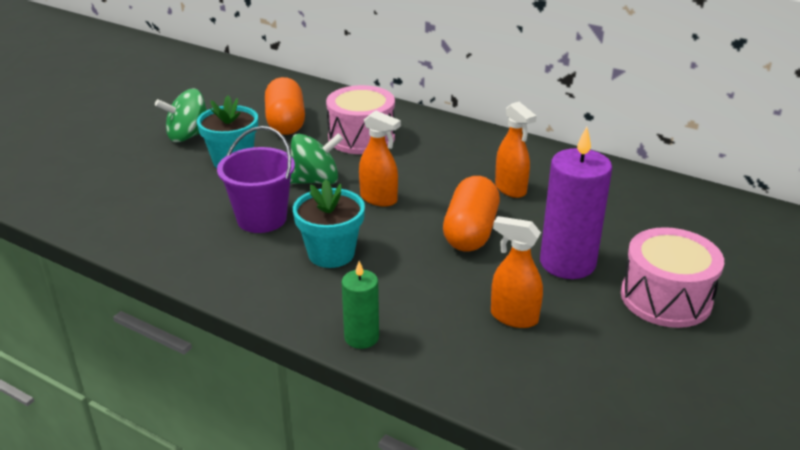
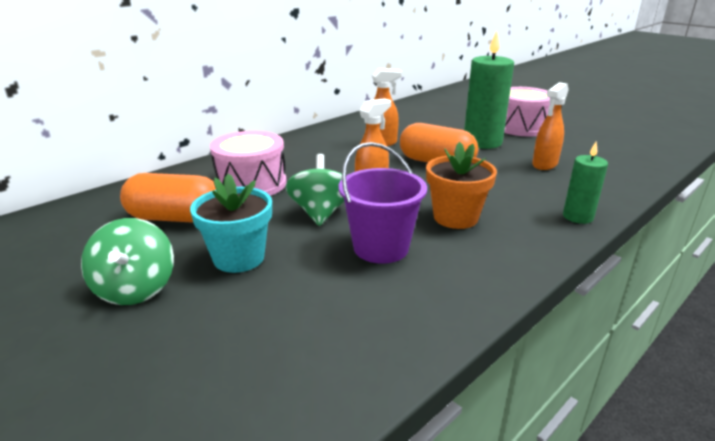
camera: 75 degrees left, 5 degrees down
turquoise flower pot [293,179,365,268] -> orange flower pot [426,142,497,229]
purple candle [540,127,612,279] -> green candle [464,31,514,149]

